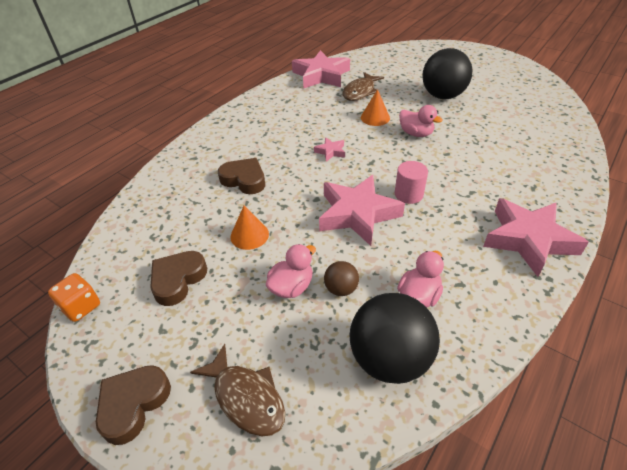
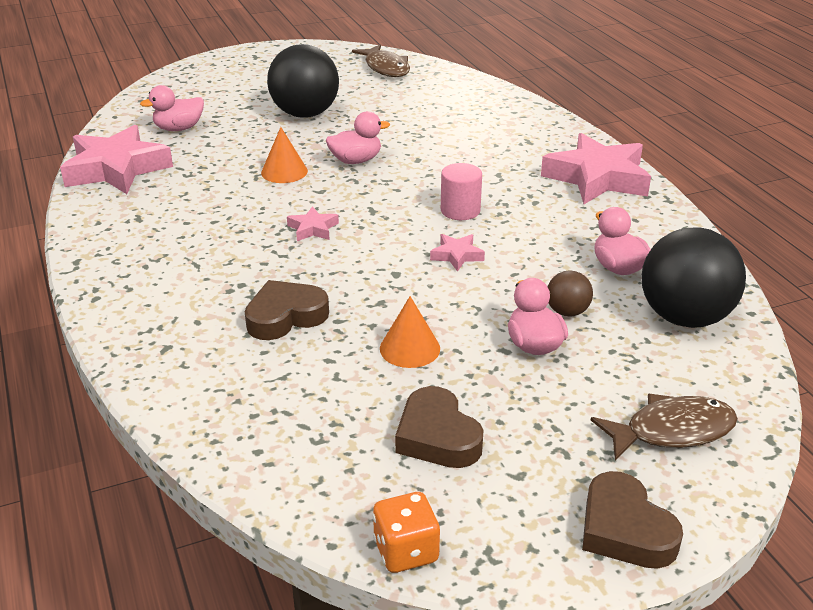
camera: 60 degrees left, 10 degrees down
pink star [319,175,405,246] -> pink star [430,234,485,272], size x0.44
brown fish [342,72,384,101] -> brown fish moved to [352,44,410,77]
none -> pink duck [140,85,204,131]

